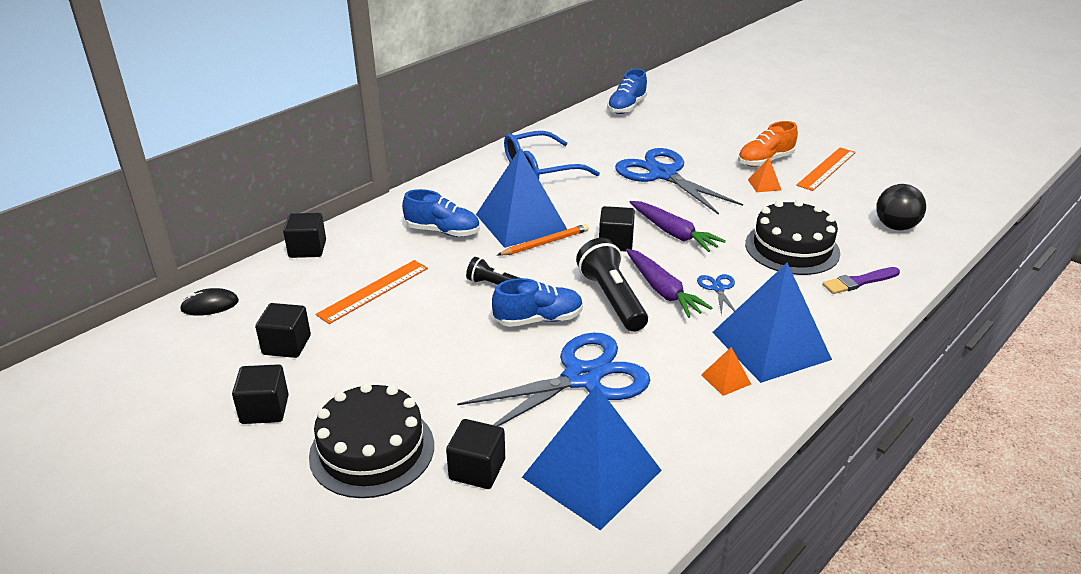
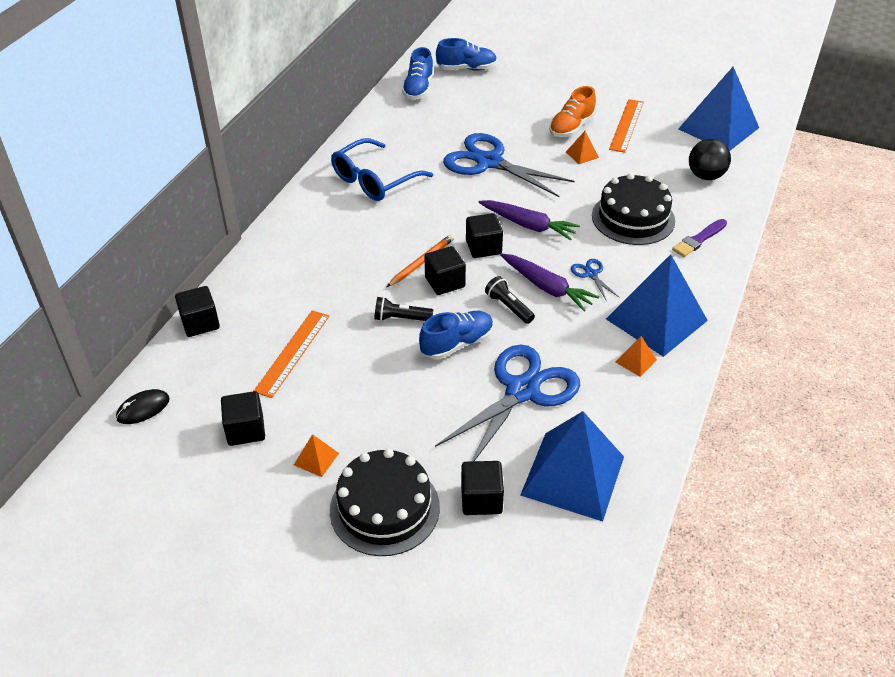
camera: 20 degrees left, 10 degrees up
black cube [232,364,289,424] -> black cube moved to [424,246,466,295]
blue shoe [402,189,480,237] -> blue shoe moved to [436,38,497,71]
blue pyramid [476,148,567,248] -> blue pyramid moved to [678,66,759,151]
black flashlight [576,238,648,332] -> black flashlight [485,276,535,324], size x0.58
none -> orange pyramid [294,434,339,477]

